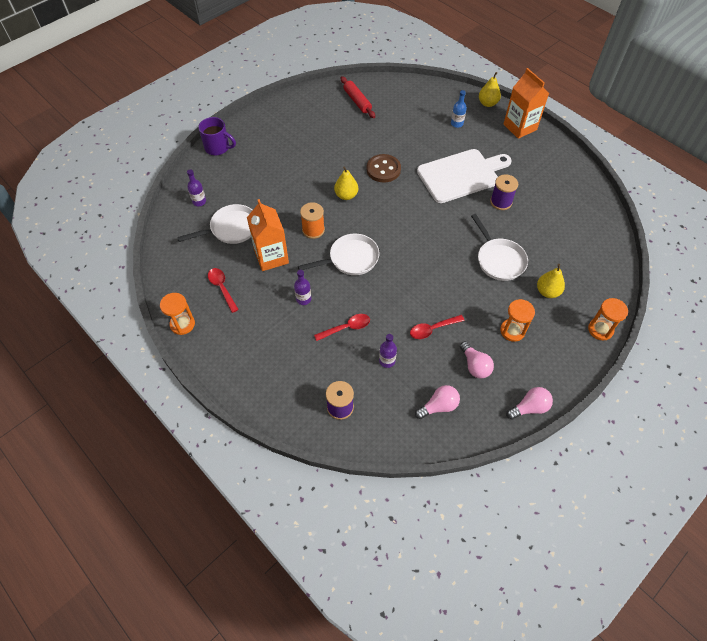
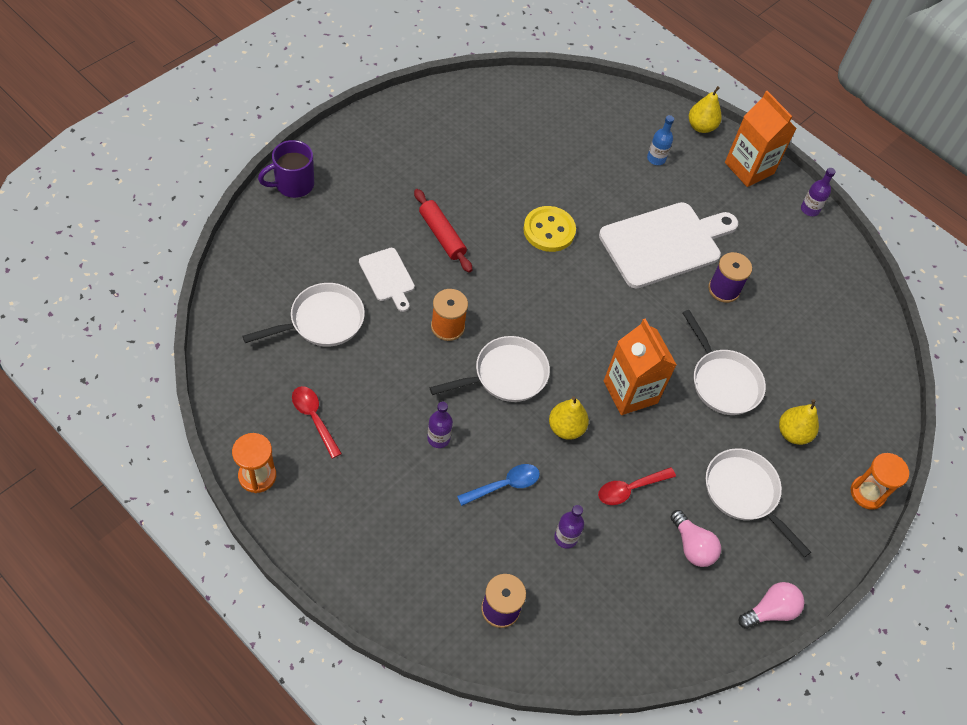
camera: 10 degrees left, 0 degrees up
purple bottle [187,169,206,206] -> purple bottle moved to [801,168,836,216]
purple mug [198,117,236,155] -> purple mug turned 135 degrees clockwise [258,140,314,198]
orange carton [247,199,289,271] -> orange carton moved to [604,319,677,415]
red spoon [314,314,370,341] -> blue spoon [457,464,540,506]
yellow pear [334,166,358,200] -> yellow pear moved to [549,396,589,440]
red rolling pin [341,76,375,118] -> red rolling pin moved to [414,189,472,273]
brown button [367,154,401,183] -> yellow button [523,206,576,252]
pink light bulb [415,385,460,419] -> none
orange hourglass [500,299,535,342] -> white pan [706,448,811,557]
none -> white cutting board [359,248,415,312]

